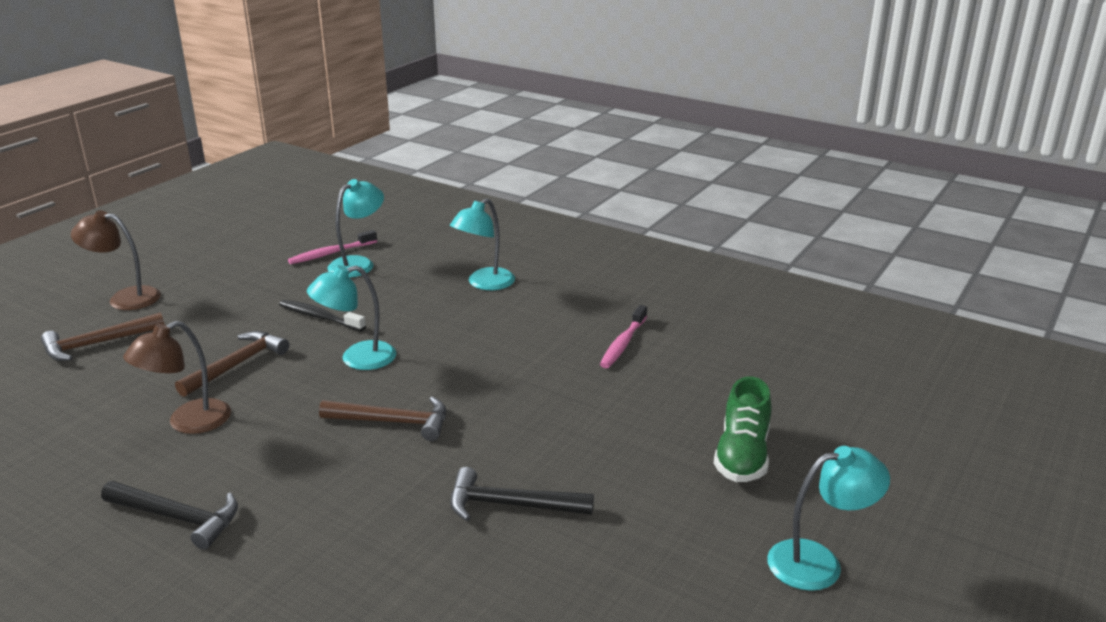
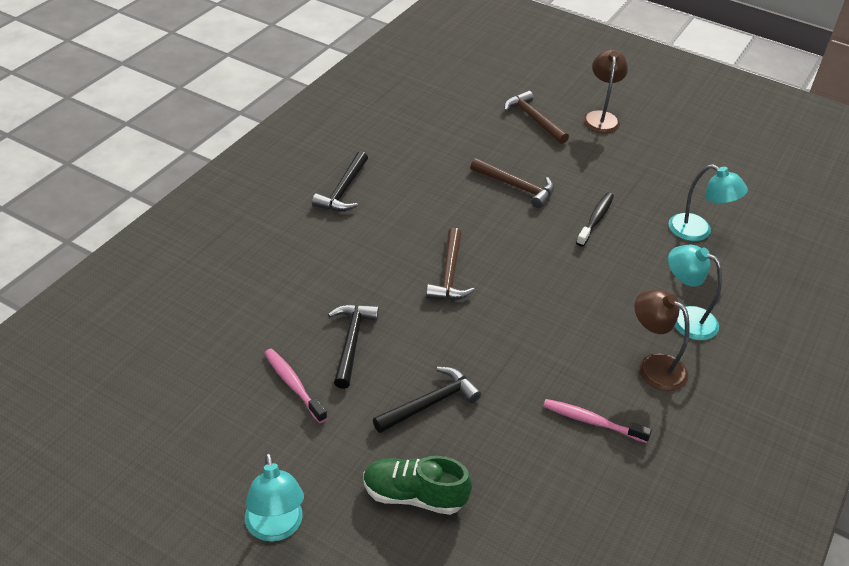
camera: 85 degrees right, 15 degrees up
brown lamp [123,321,231,434] -> brown lamp moved to [634,290,690,391]
pink toothbrush [288,230,377,264] -> pink toothbrush moved to [265,348,327,423]
turquoise lamp [307,265,396,370] -> none
none -> black hammer [373,367,482,433]

